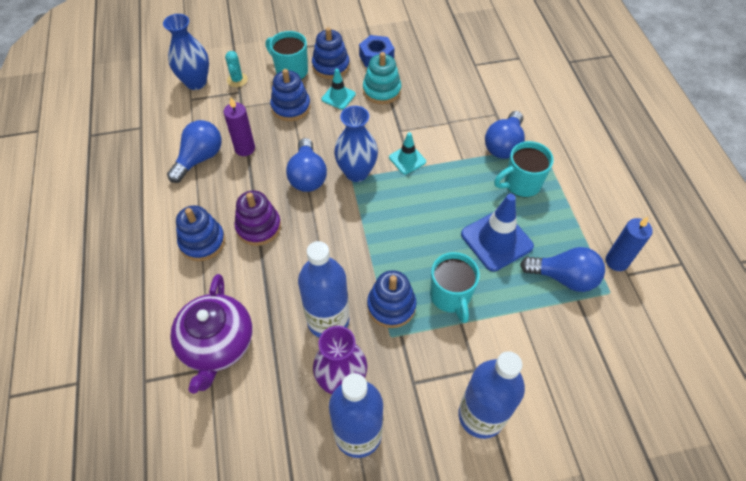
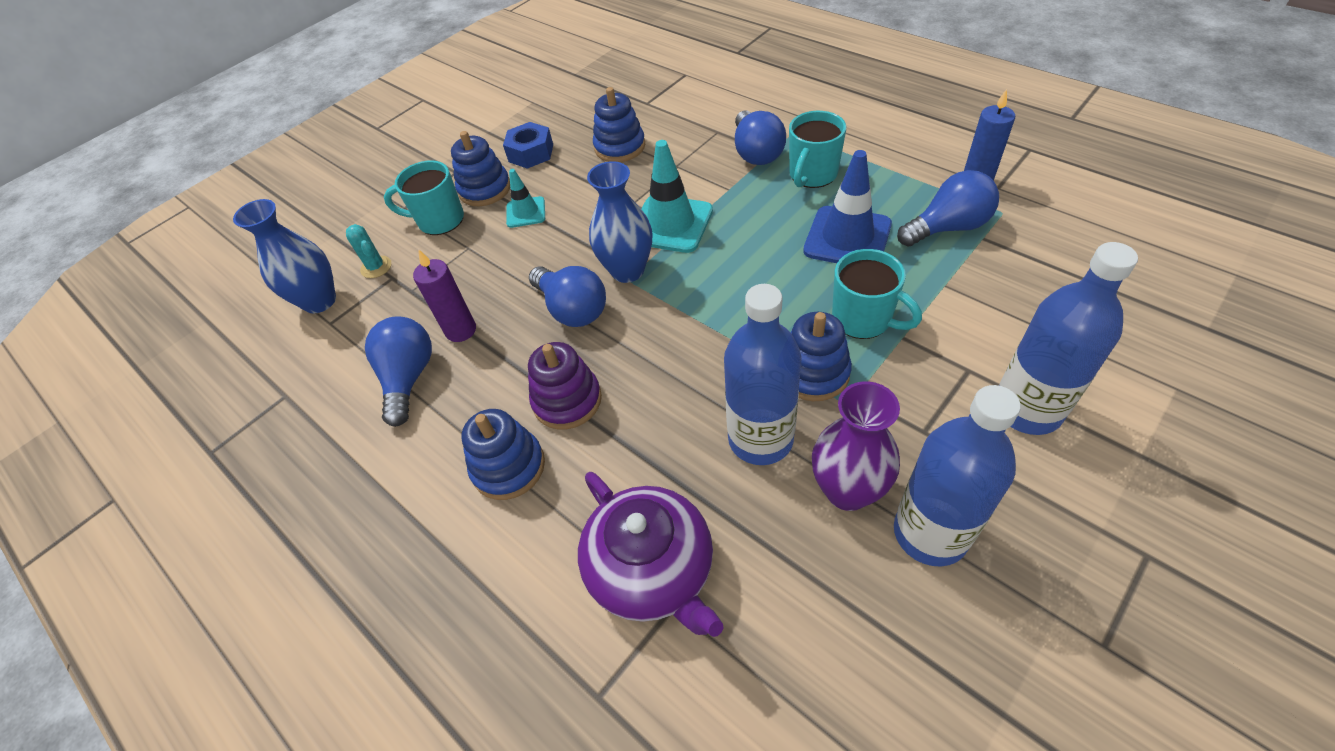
camera: 30 degrees left, 5 degrees down
blue stacking toy [270,69,311,121] -> blue stacking toy moved to [593,87,645,162]
turquoise stacking toy [363,52,402,104] -> none
turquoise traffic cone [389,132,426,174] -> turquoise traffic cone [642,140,713,253], size x1.77

